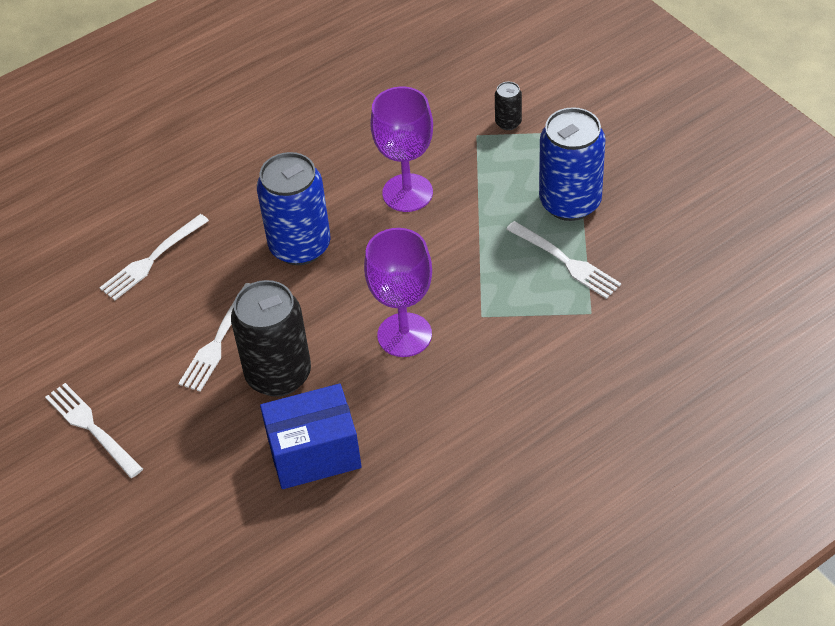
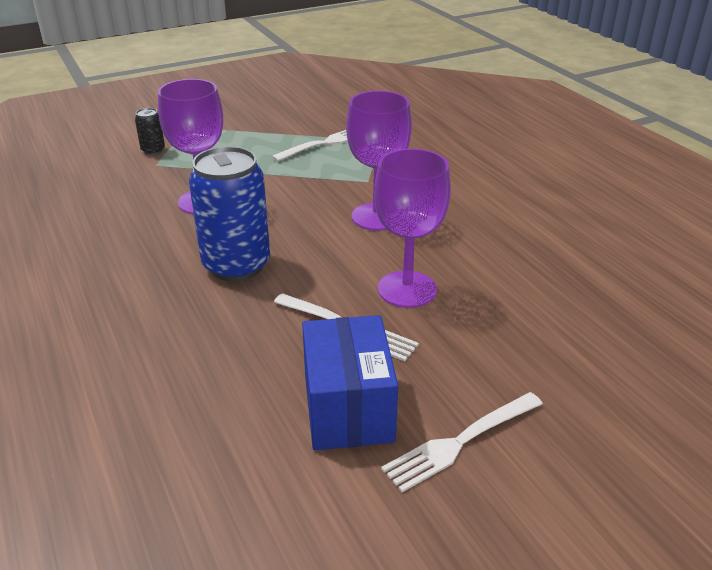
camera: 85 degrees left, 15 degrees down
white fork [99,214,209,301] -> none
black can [231,280,311,397] -> purple goblet [374,148,451,308]
blue box [260,384,362,489] -> blue box moved to [302,315,398,450]
blue can [539,107,605,221] -> none

